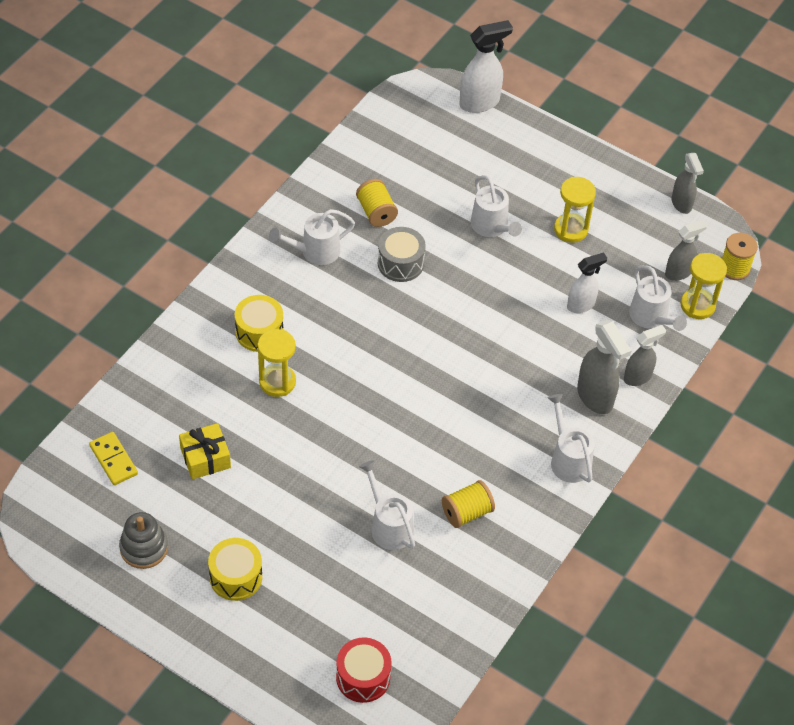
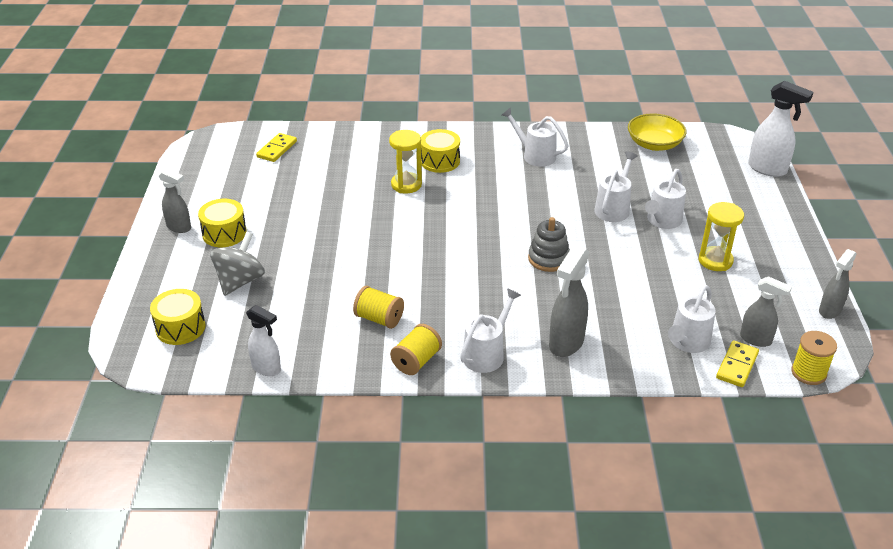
camera: 60 degrees right, 15 degrees down
grey stacking toy [119,512,168,569] -> grey stacking toy moved to [528,217,570,272]
yellow gift [179,423,231,479] -> none
red drum [336,637,392,703] -> yellow drum [150,289,206,345]
yellow spool [356,179,398,227] -> yellow spool moved to [390,324,442,375]
white watering can [359,460,415,550] -> white watering can moved to [594,151,638,222]
grey drum [378,227,426,282] -> none
white spray bottle [567,252,607,313] -> white spray bottle moved to [246,305,281,376]
grey spray bottle [624,325,666,386] -> grey spray bottle moved to [158,168,191,233]
yellow hourglass [680,253,727,319] -> yellow domino [716,340,759,387]
none -> grey spinning top [210,232,265,296]
none -> yellow bowl [628,114,687,151]

